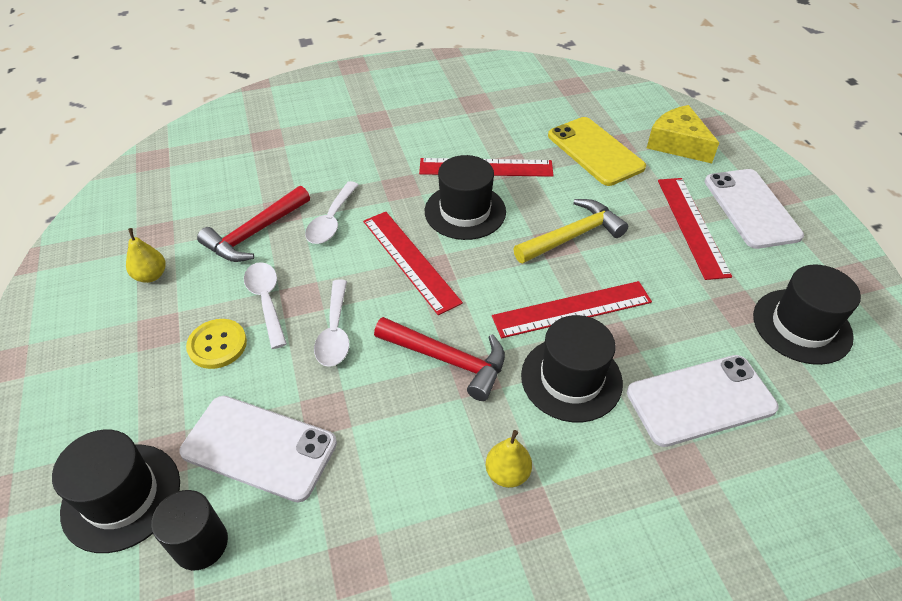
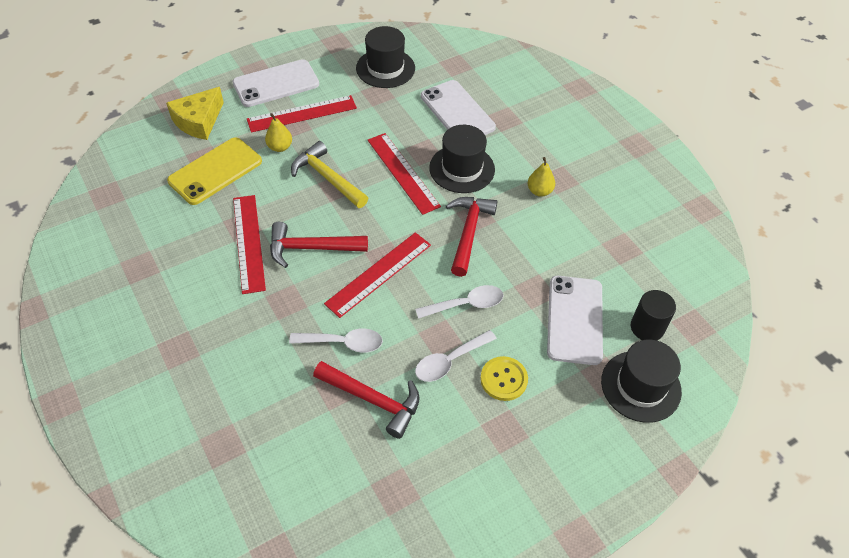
camera: 105 degrees left, 5 degrees up
yellow pear [126,228,166,283] -> yellow pear moved to [265,113,292,152]
black hat [425,155,506,240] -> red hammer [270,222,368,268]

